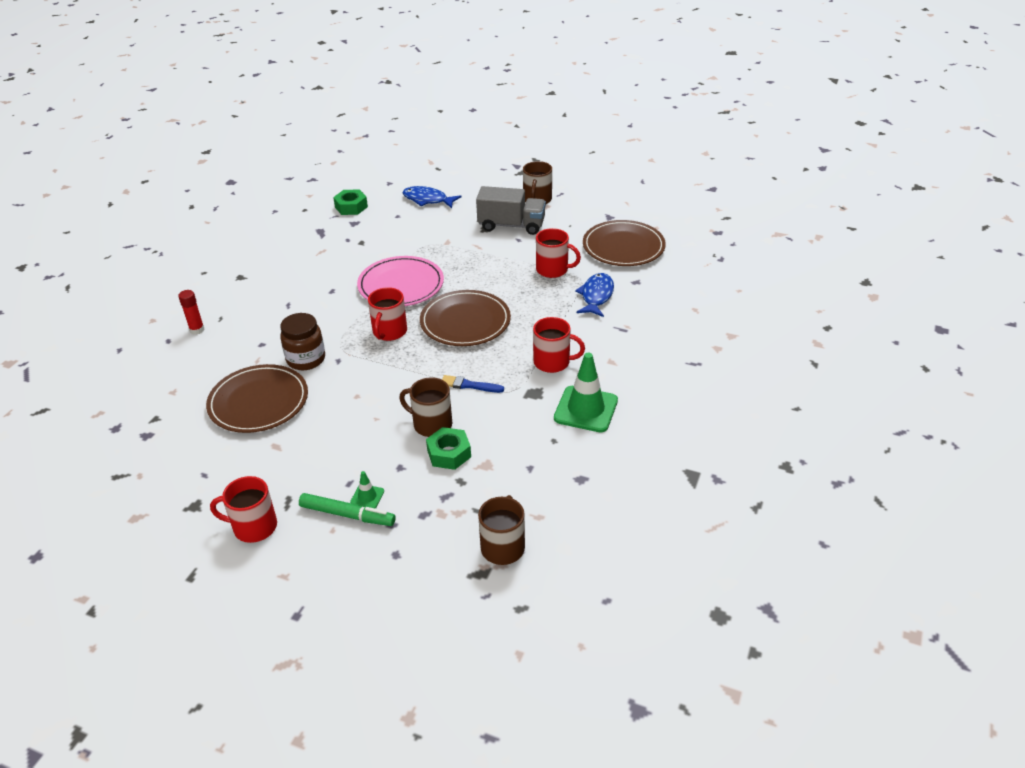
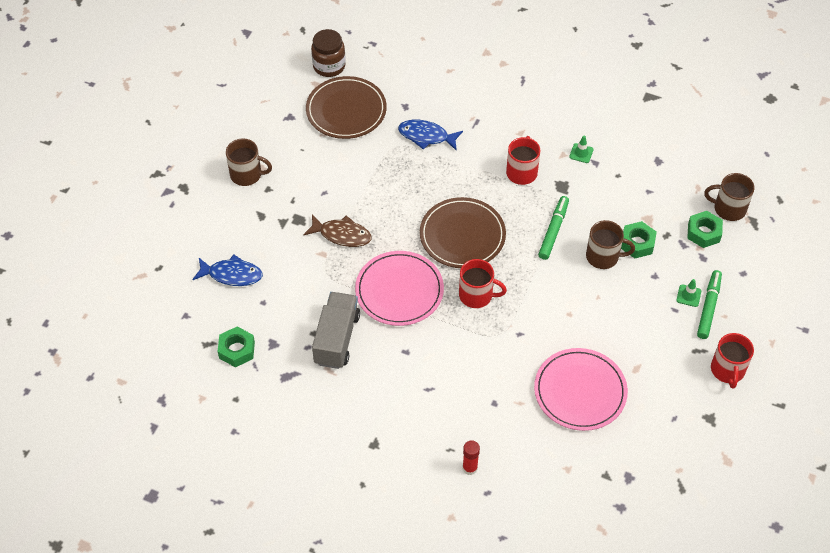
camera: 90 degrees left, 15 degrees up
brown plate [206,364,308,433] -> pink plate [534,348,628,431]
brown jar [280,313,325,370] -> brown jar moved to [311,29,346,77]
brown mug [399,377,452,437] -> brown mug turned 105 degrees counterclockwise [586,220,635,269]
blue fish [402,186,462,208] -> blue fish turned 105 degrees counterclockwise [192,255,263,286]
blue brush [442,375,504,393] -> green marker [538,196,569,260]
grey truck [476,186,546,235] -> grey truck moved to [312,292,360,369]
red mug [536,228,581,278] -> none
green traffic cone [554,353,618,432] -> green traffic cone [569,135,593,163], size x0.46
none -> brown fish [303,215,372,247]
none -> green nut [687,211,723,248]

